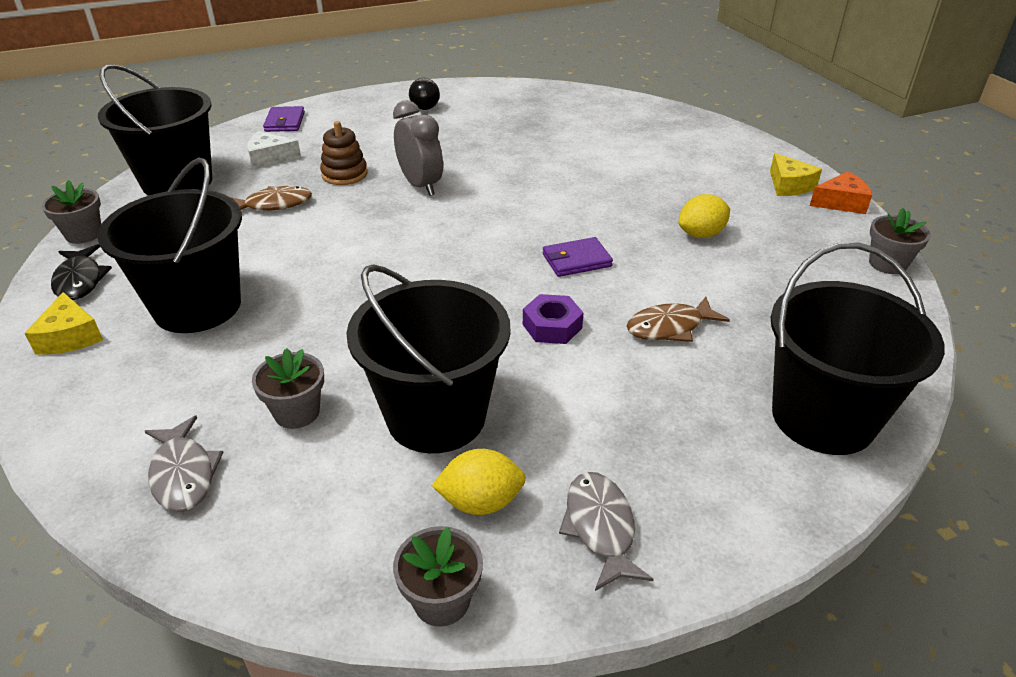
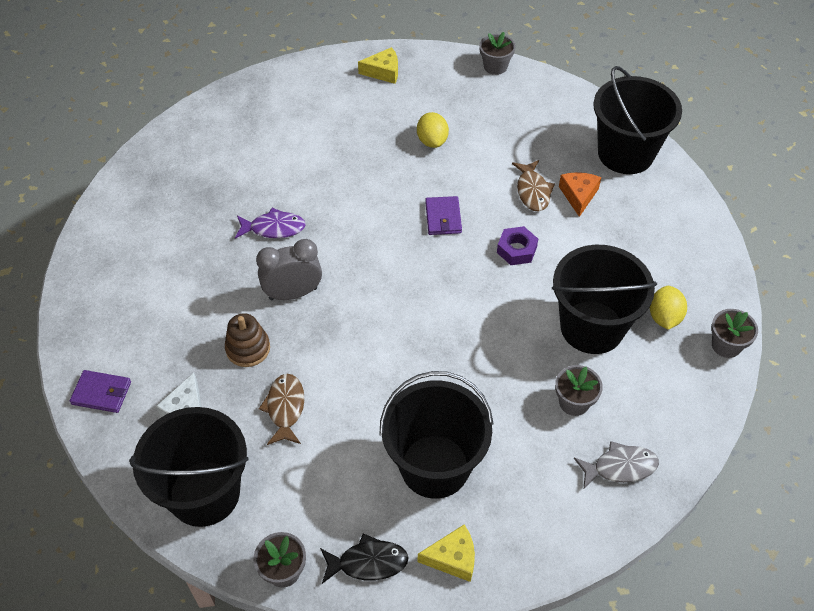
camera: 75 degrees left, 15 degrees up
black light bulb [409,78,440,110] -> none
grey fish [559,472,654,591] -> none
orange cheese [810,171,872,214] -> orange cheese moved to [559,172,601,217]
none -> purple fish [235,208,306,239]

